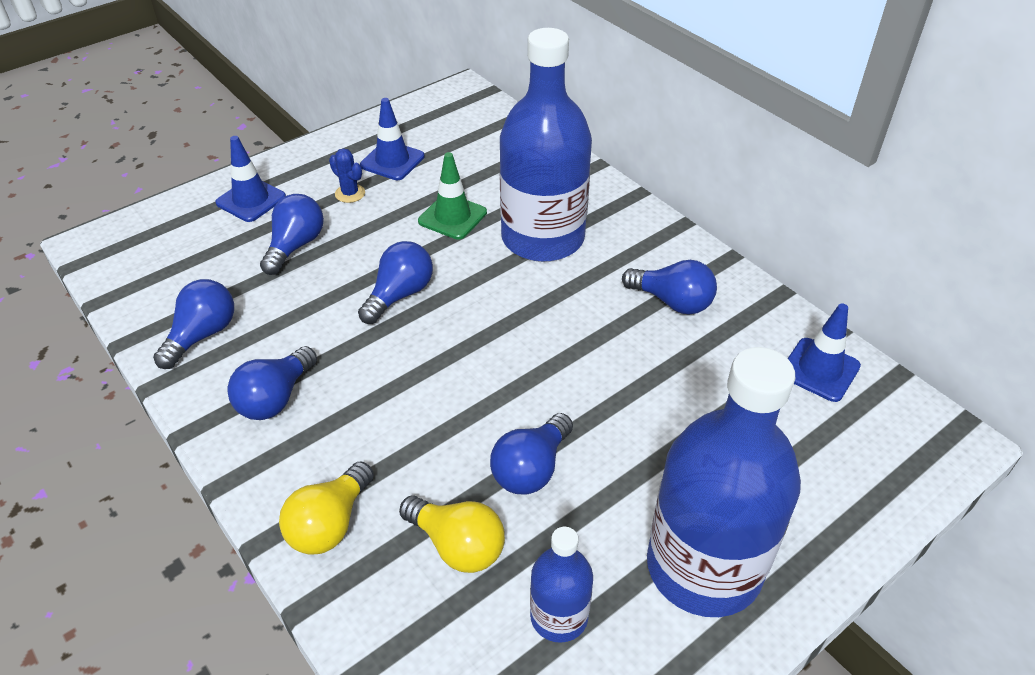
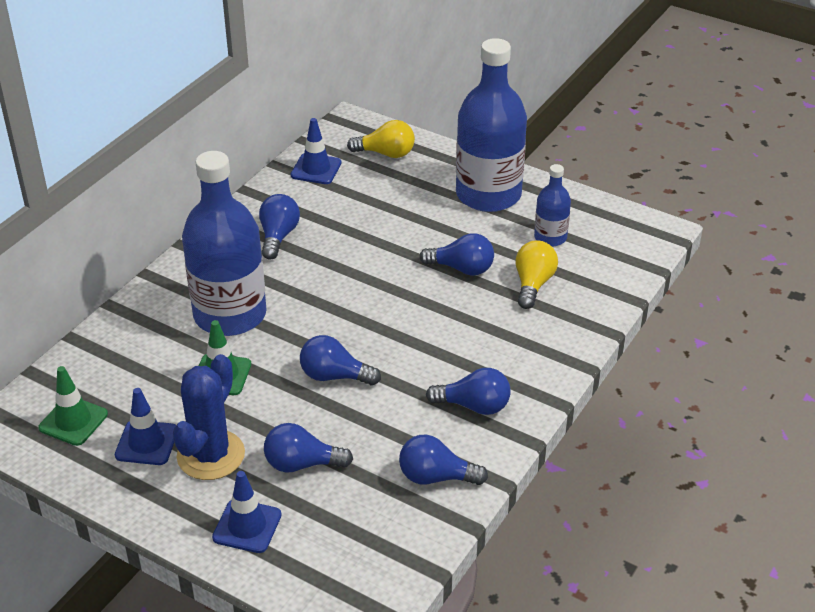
camera: 110 degrees left, 5 degrees down
yellow light bulb [279,461,374,555] -> yellow light bulb moved to [347,120,415,158]
blue cactus [329,148,365,203] -> blue cactus [173,354,245,480], size x2.18
none -> green traffic cone [38,366,108,446]

